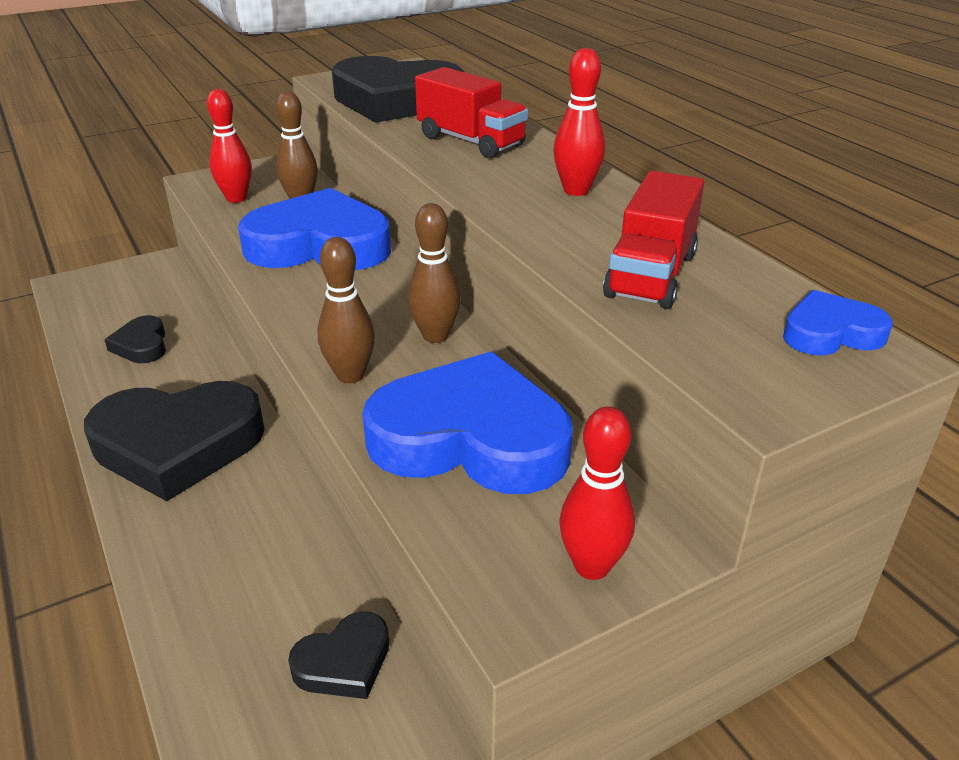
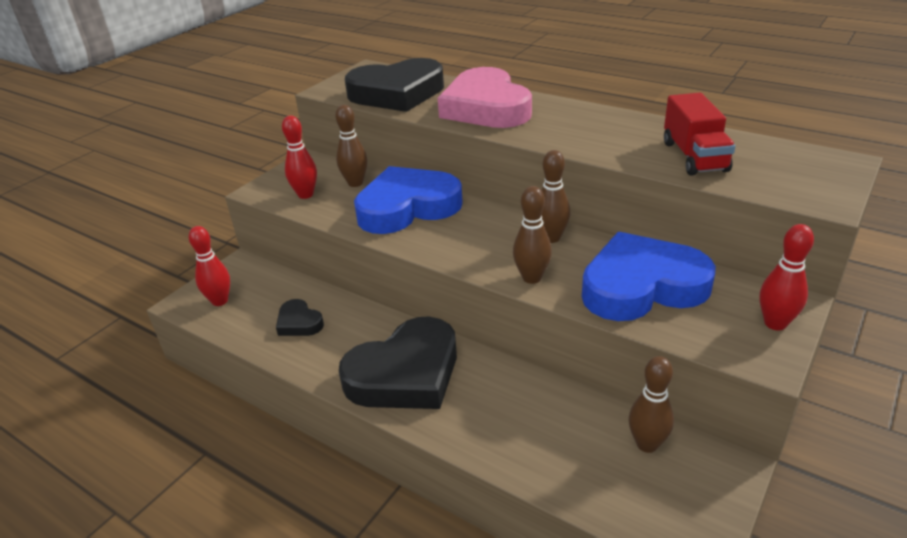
camera: 25 degrees left, 0 degrees up
black heart [288,612,389,699] -> brown bowling pin [629,356,674,453]
red truck [415,67,528,158] -> pink heart [438,67,532,128]
red bowling pin [553,48,605,196] -> red bowling pin moved to [189,226,230,306]
blue heart [783,290,893,355] -> none

